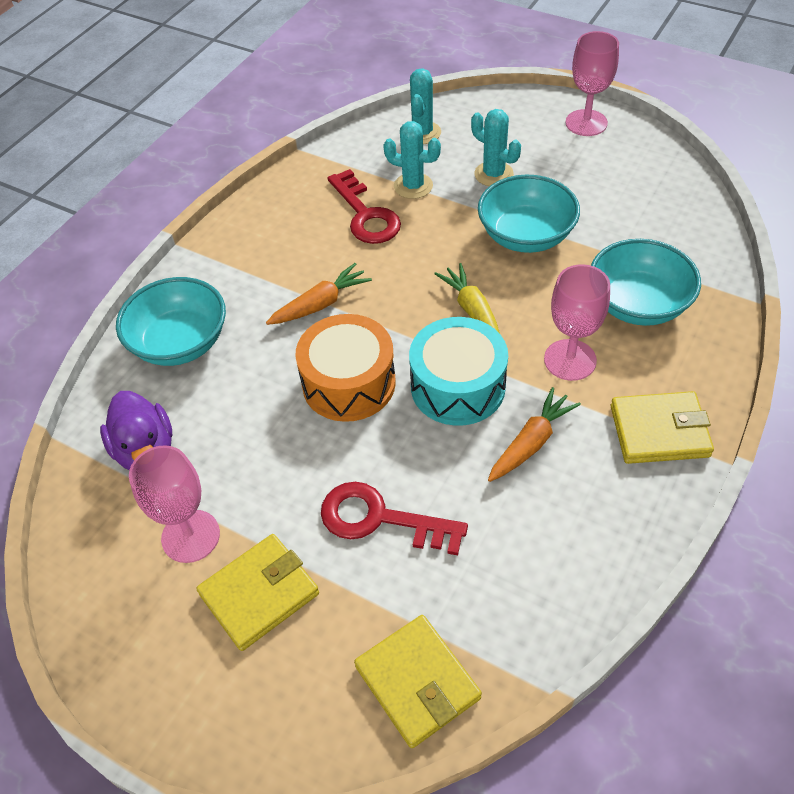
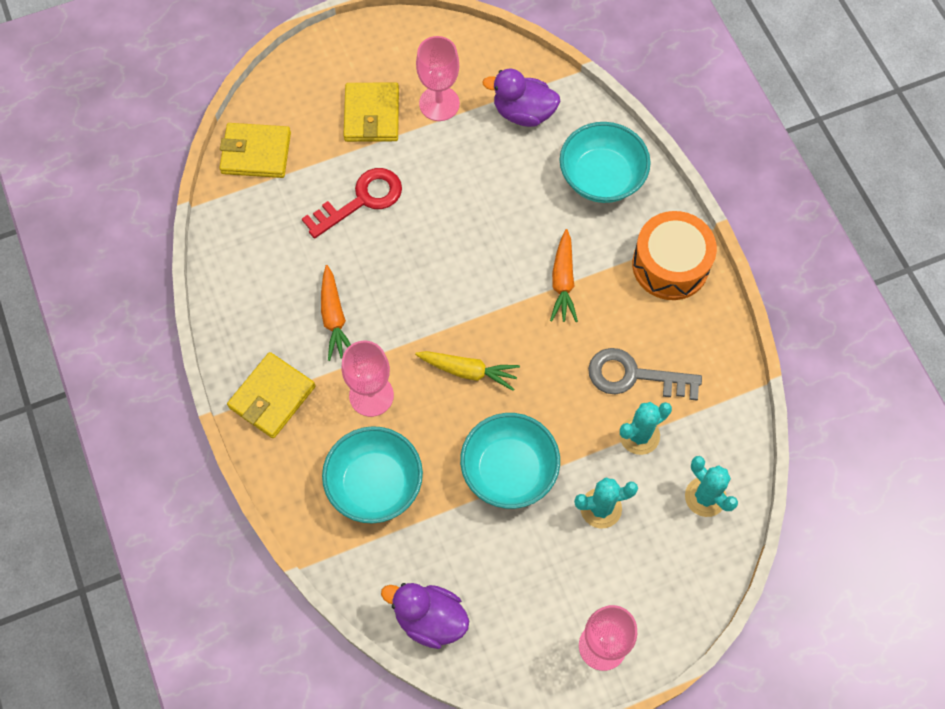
camera: 125 degrees right, 15 degrees up
orange drum [295,314,396,422] -> orange drum moved to [632,211,717,300]
red key [327,169,401,244] -> grey key [588,348,702,400]
turquoise drum [409,317,508,426] -> none
none -> purple duck [381,583,469,649]

